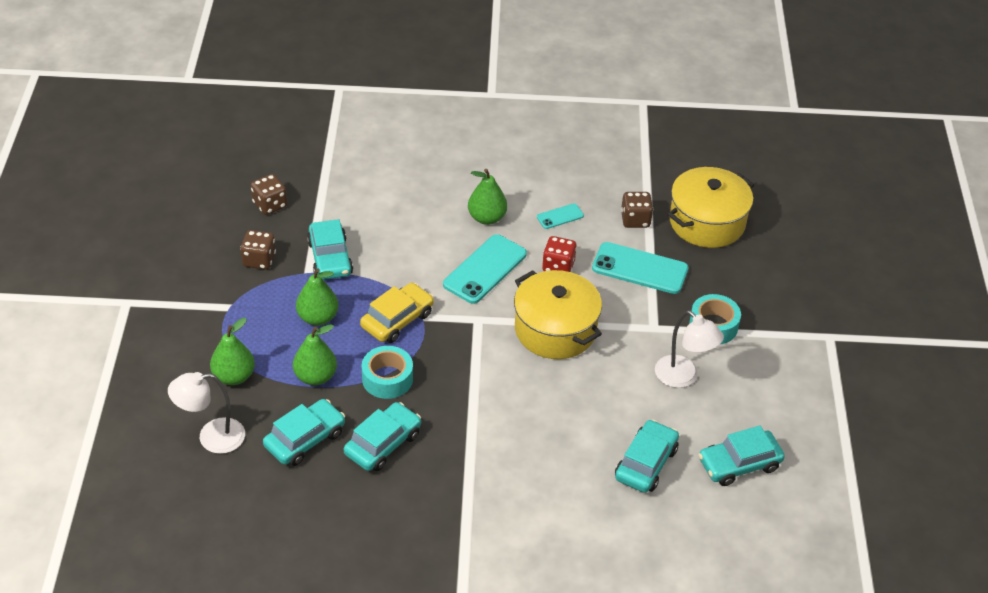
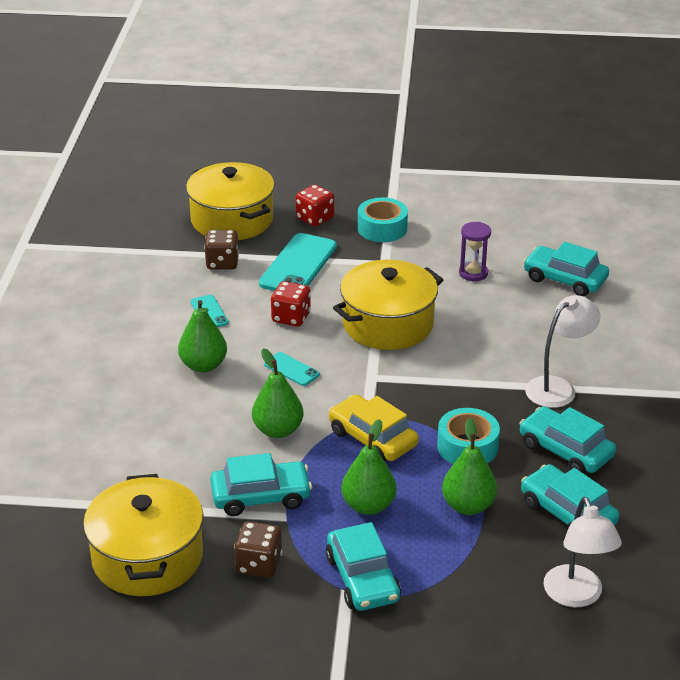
camera: 85 degrees left, 10 degrees down
green pear [210,318,255,385] -> green pear moved to [252,348,303,438]
brown dice [251,174,287,215] -> yellow pot [83,474,203,596]
turquoise phone [443,234,527,304] -> turquoise phone [264,352,320,386], size x0.51
white lamp [655,310,724,388] -> white lamp moved to [525,295,601,408]
turquoise car [699,425,785,486] -> turquoise car moved to [326,522,401,611]
none -> red dice [296,185,334,227]
none -> purple hourglass [459,222,491,281]

